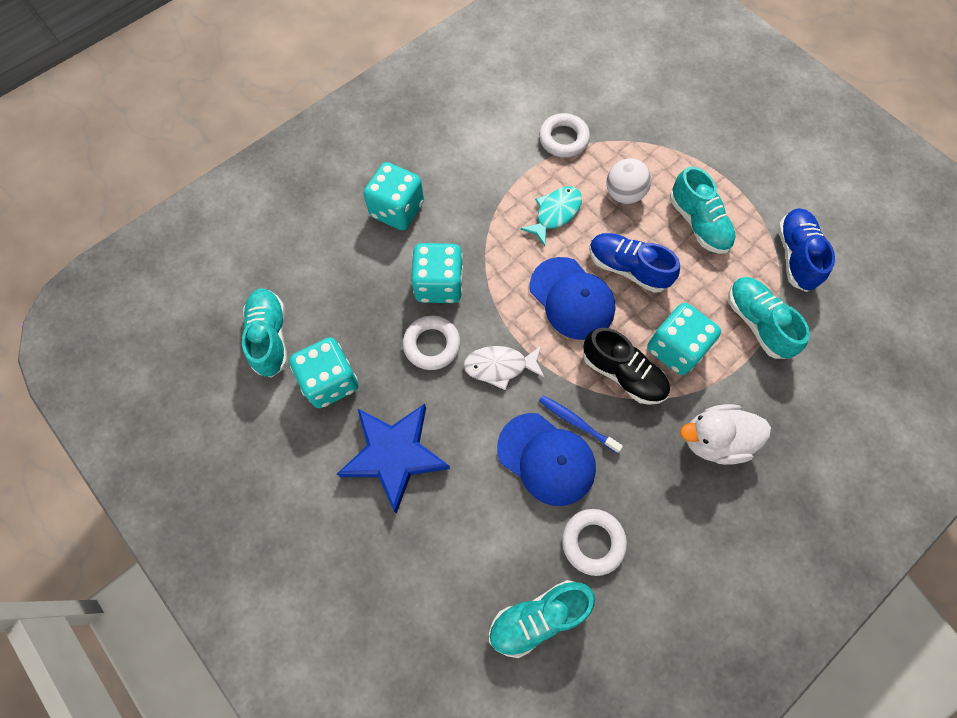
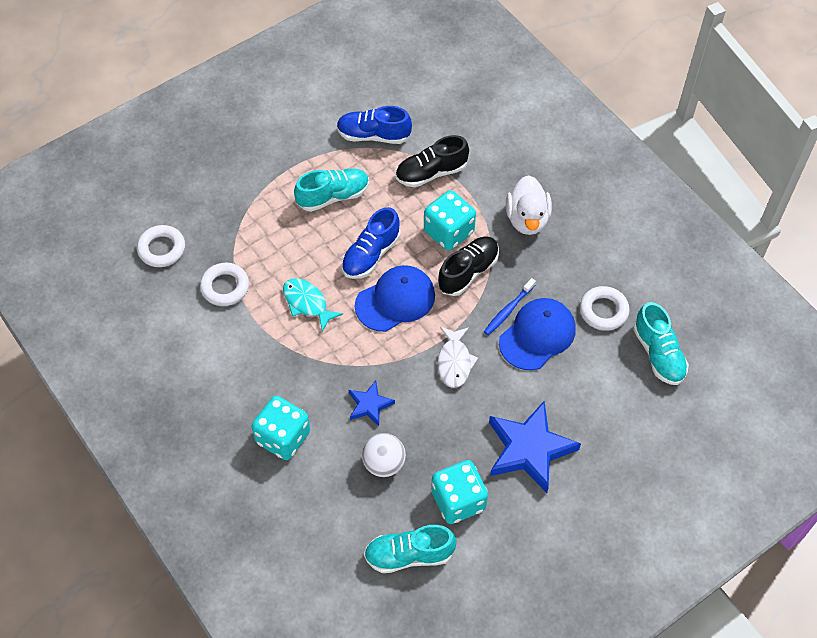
camera: 85 degrees left, 10 degrees down
white ring [403,316,460,370] -> white ring moved to [137,225,185,267]
turquoise dice [411,243,463,303] -> blue star [349,381,395,426]
white ball [606,158,651,204] -> white ball moved to [362,433,406,477]
turquoise shoe [728,277,810,359] -> black shoe [395,135,469,187]

